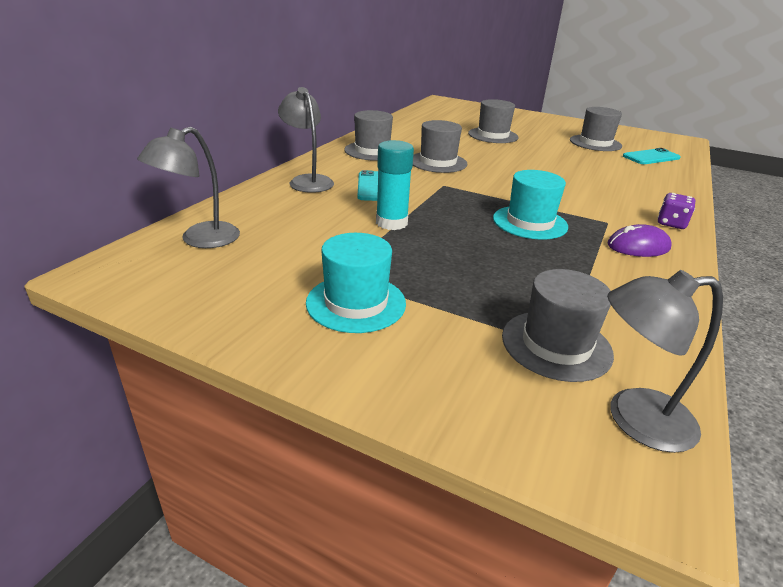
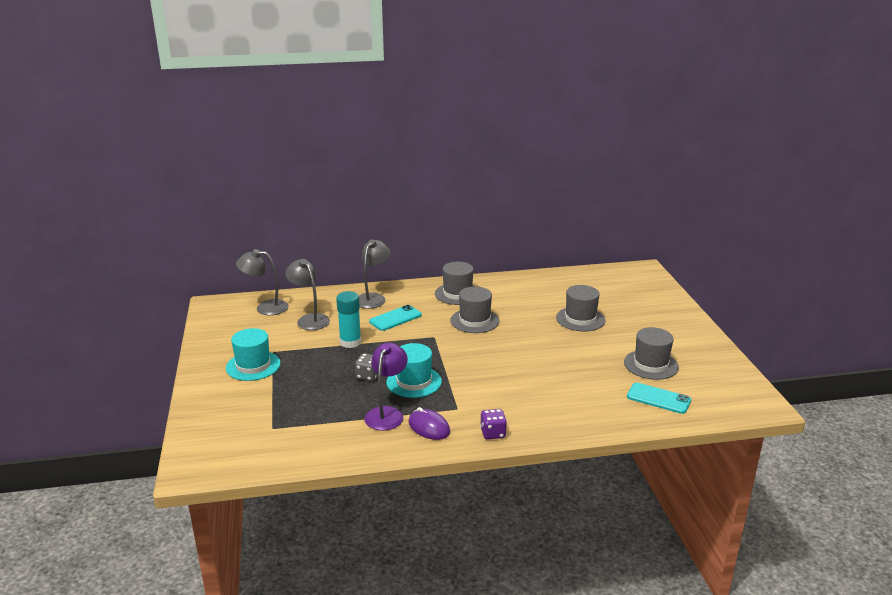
camera: 55 degrees right, 5 degrees down
grey hat [502,269,614,382] -> none
grey lamp [607,270,723,453] -> grey lamp moved to [285,259,330,330]
none -> grey dice [355,353,378,381]
none -> purple lamp [364,343,408,431]

